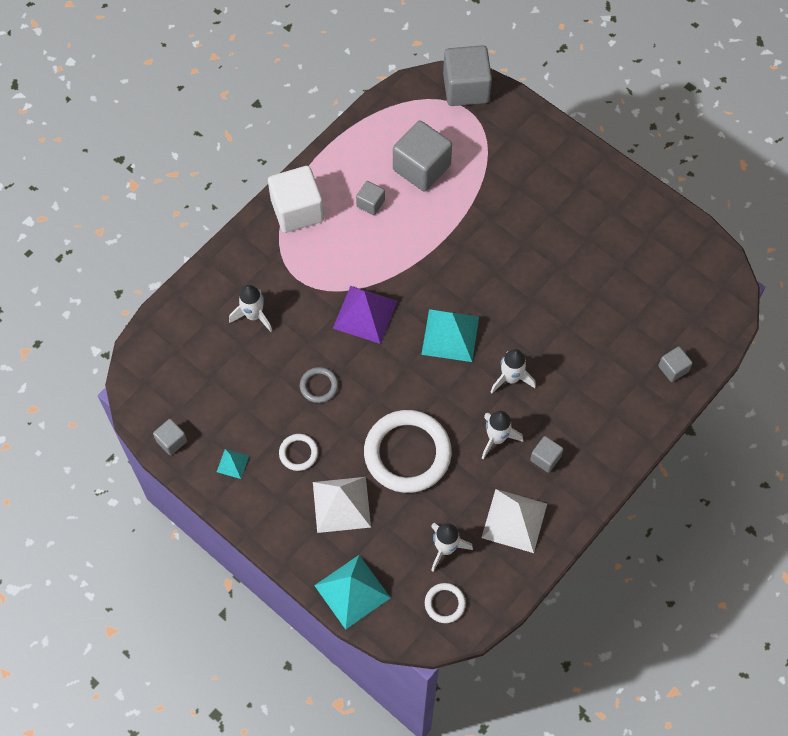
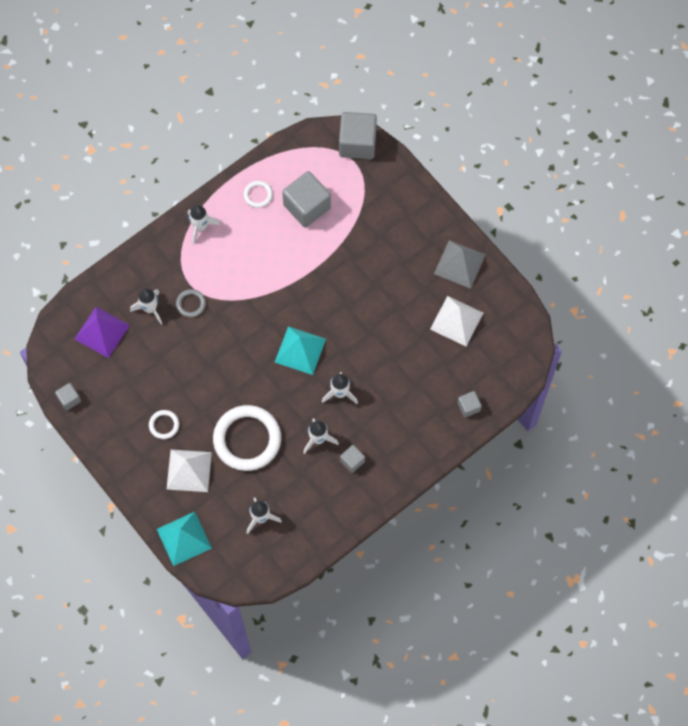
camera: 10 degrees right, 5 degrees up
turquoise pyramid [217,449,249,479] -> none
white cube [268,166,324,233] -> white rocket [188,205,220,244]
grey ring [300,367,338,403] -> grey ring moved to [176,289,206,317]
purple pyramid [333,286,398,344] -> purple pyramid moved to [75,307,130,358]
grey cube [356,181,385,215] -> none
white ring [425,583,466,623] -> white ring moved to [244,181,273,208]
white pyramid [481,489,547,553] -> white pyramid moved to [430,296,483,346]
none -> grey pyramid [434,240,485,289]

